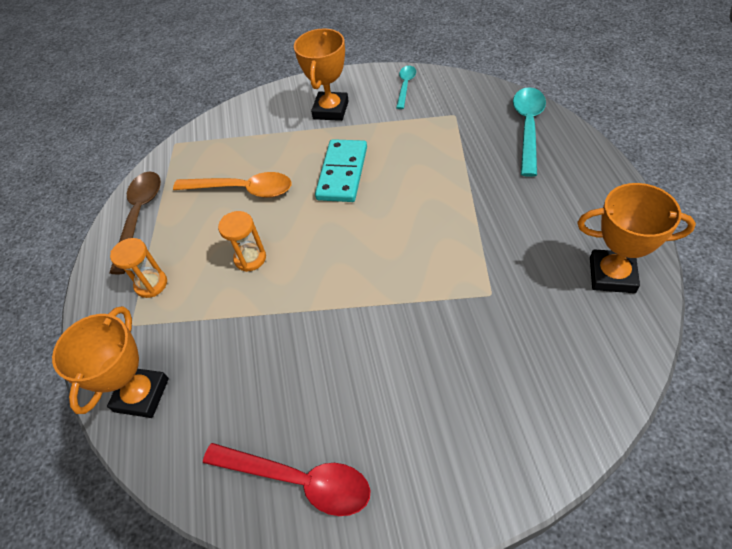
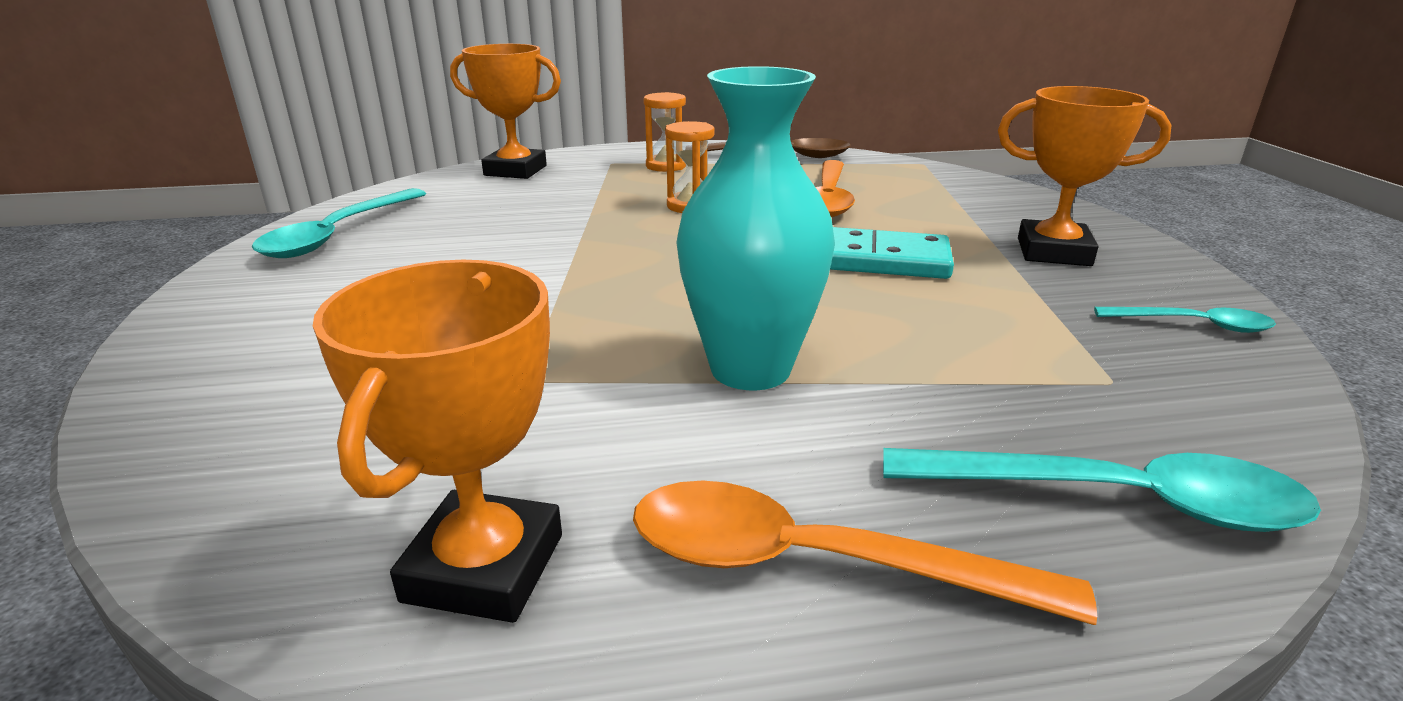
camera: 85 degrees right, 25 degrees down
red spoon [203,443,371,516] -> turquoise spoon [252,188,426,258]
none -> orange spoon [633,481,1097,625]
none -> turquoise vase [676,66,835,390]

